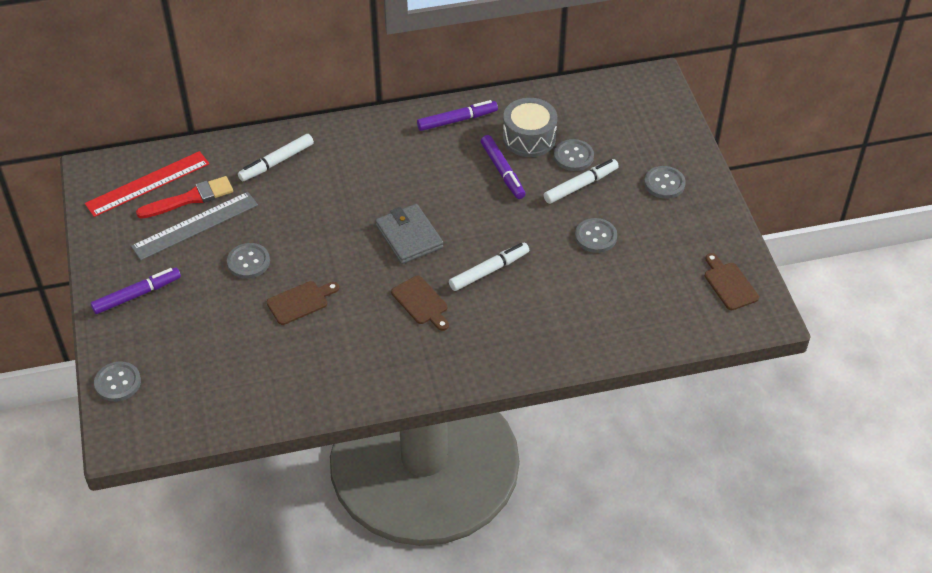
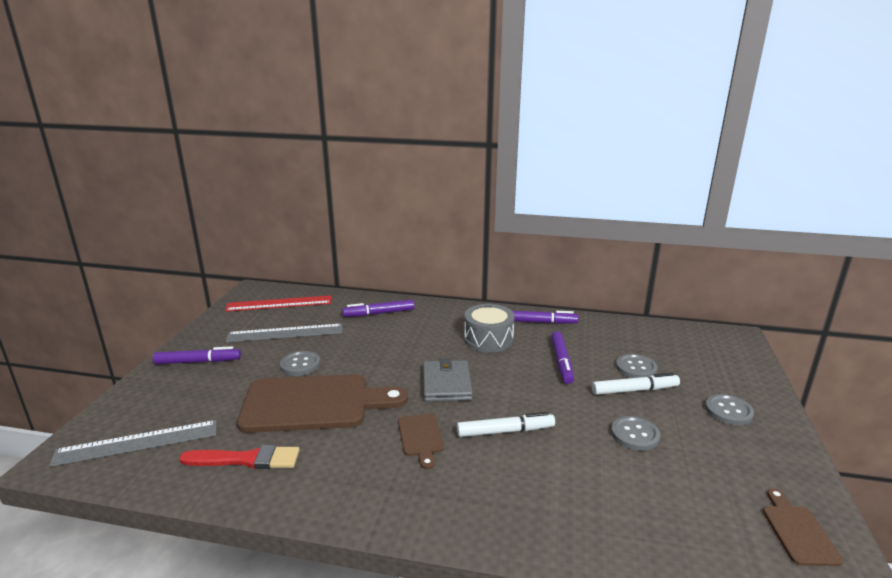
camera: 25 degrees right, 25 degrees down
grey button [94,361,141,402] -> none
red brush [136,176,233,219] -> red brush moved to [179,445,300,469]
white marker [238,134,314,181] -> purple marker [342,300,415,317]
brown cutting board [267,281,339,325] -> brown cutting board [237,374,408,433], size x2.23
grey drum [503,98,557,157] -> grey drum moved to [464,304,515,353]
none -> grey ruler [49,420,217,467]

